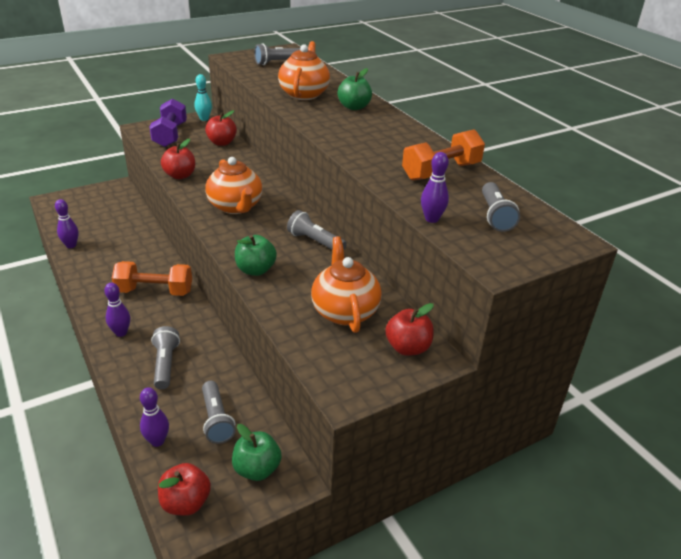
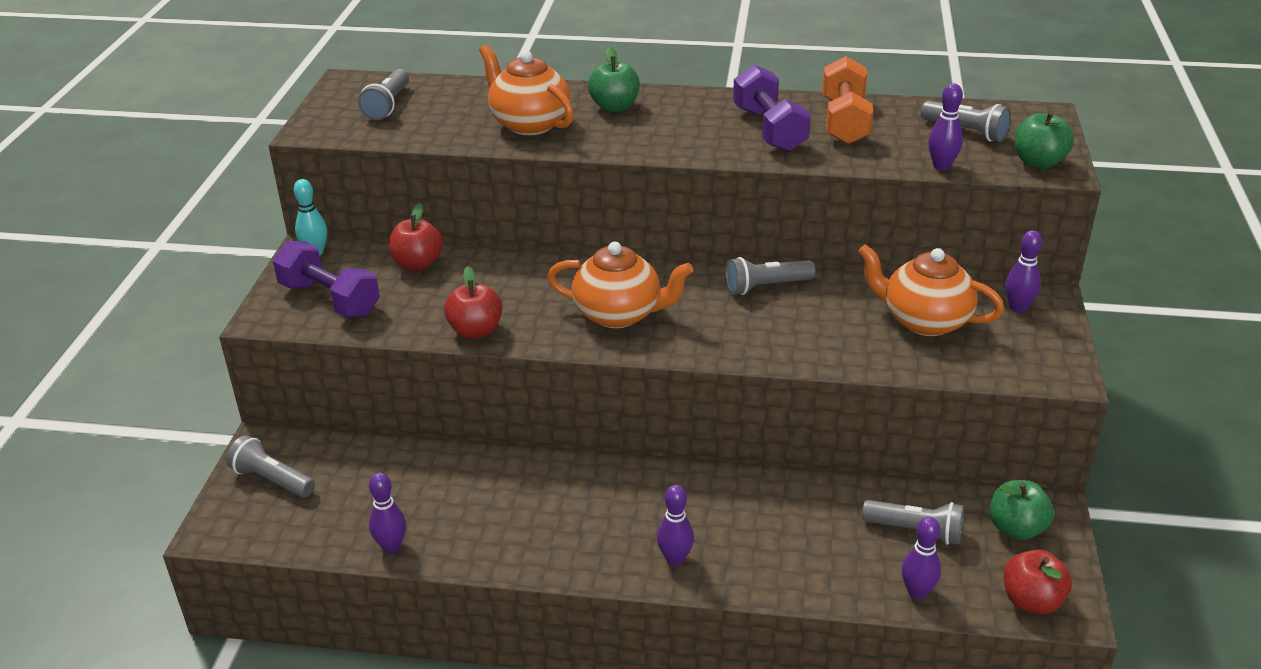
camera: 50 degrees left, 0 degrees up
orange dumbbell [112,261,192,296] -> none
grey flashlight [151,326,180,389] -> grey flashlight moved to [226,435,315,498]
green apple [235,235,277,276] -> green apple moved to [1015,111,1074,169]
red apple [385,303,434,356] -> purple bowling pin [1005,230,1043,313]
none -> purple dumbbell [733,65,811,152]

